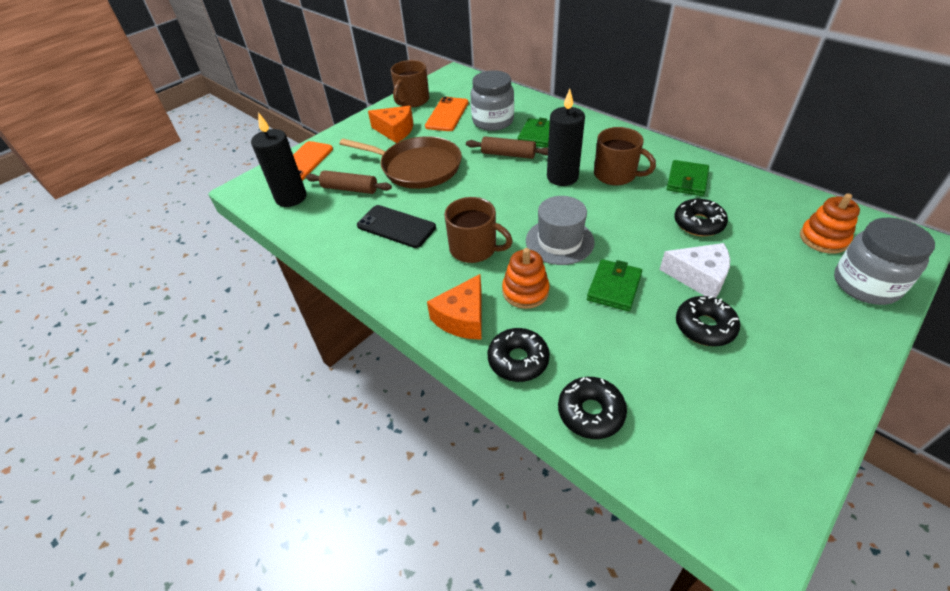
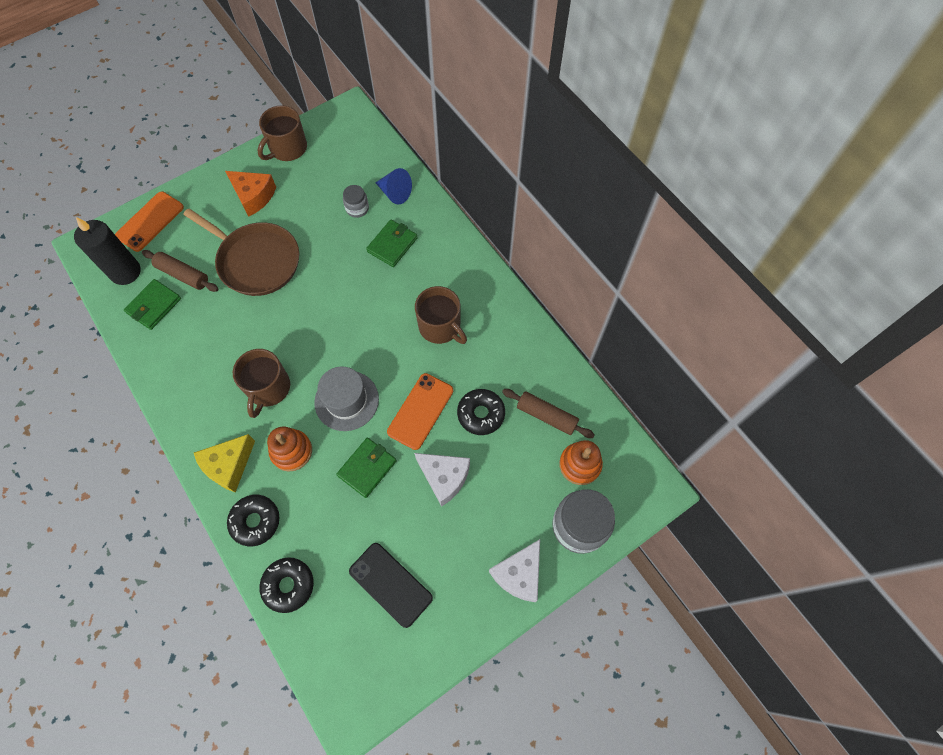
camera: 10 degrees right, 20 degrees up
black phone [357,205,436,248] -> black phone moved to [349,543,433,628]
orange phone [425,97,468,131] -> orange phone moved to [387,373,453,450]
orange cheese [427,274,482,340] -> yellow cheese [194,434,255,493]
brown mug [444,197,513,263] -> brown mug turned 60 degrees clockwise [233,349,290,418]
brown rolling pin [466,137,548,159] -> brown rolling pin moved to [502,389,595,438]
grey jar [471,70,514,131] -> grey jar [343,185,369,218], size x0.52
black candle [547,89,585,186] -> none
green wallet [667,160,709,196] -> green wallet moved to [124,279,181,330]
black donut [676,296,740,346] -> none
none -> blue cone [376,168,412,204]
none -> white cheese [489,539,540,602]

